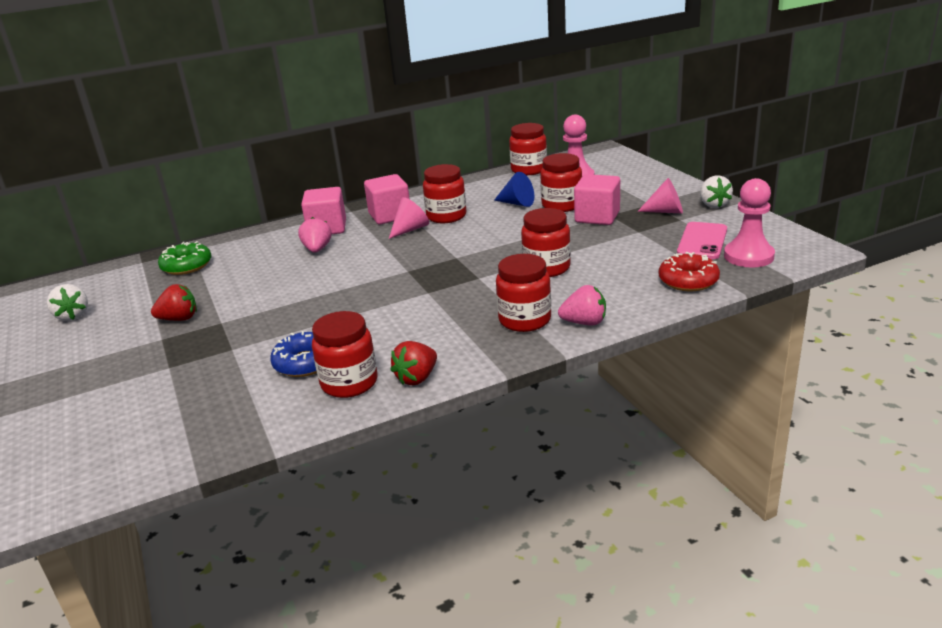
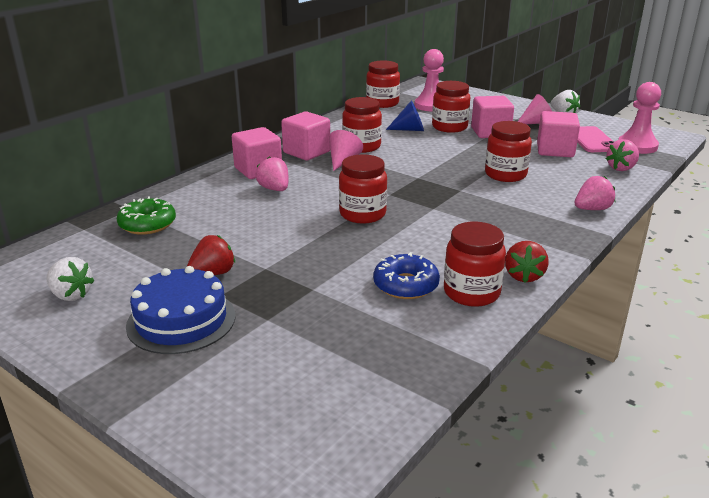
camera: 30 degrees left, 0 degrees up
red jar [496,254,551,332] -> red jar moved to [339,154,387,223]
red donut [659,252,720,291] -> pink strawberry [606,139,639,171]
none -> blue cake [126,266,235,354]
none -> pink cube [537,111,580,157]

